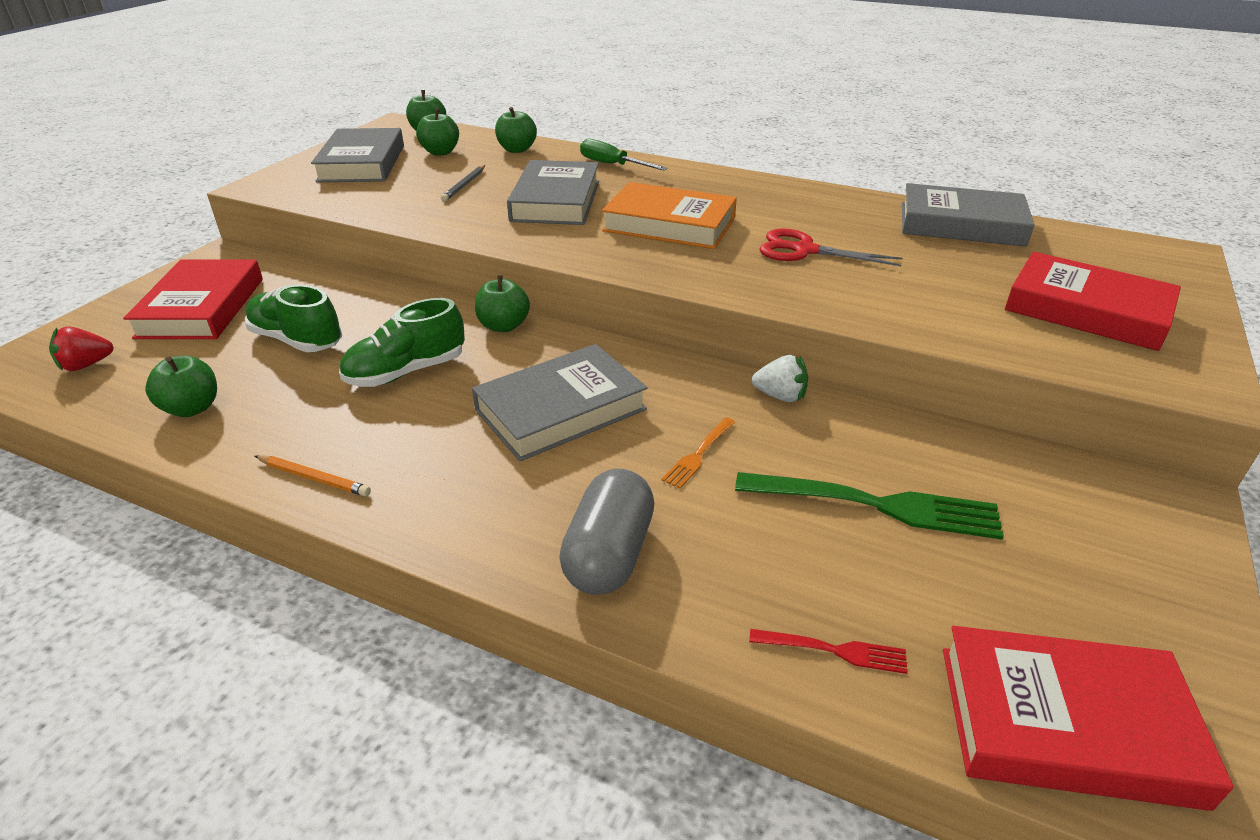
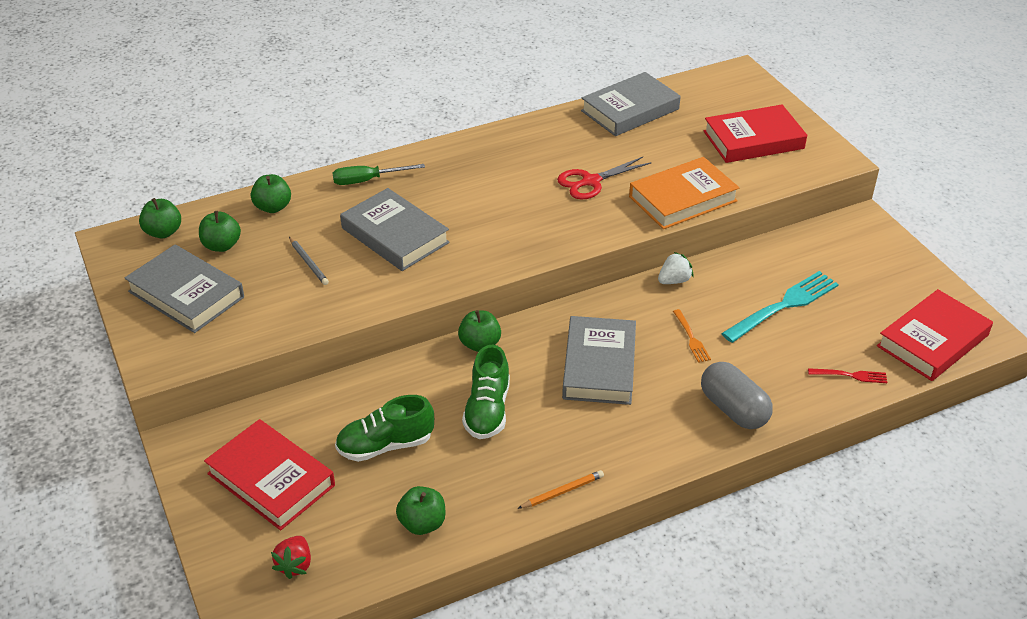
camera: 50 degrees left, 5 degrees up
orange book [602,182,737,249] -> orange book moved to [629,157,740,229]
green fork [735,472,1004,540] -> turquoise fork [721,271,839,343]
red fork [749,629,908,674] -> red fork turned 45 degrees clockwise [808,368,888,383]

